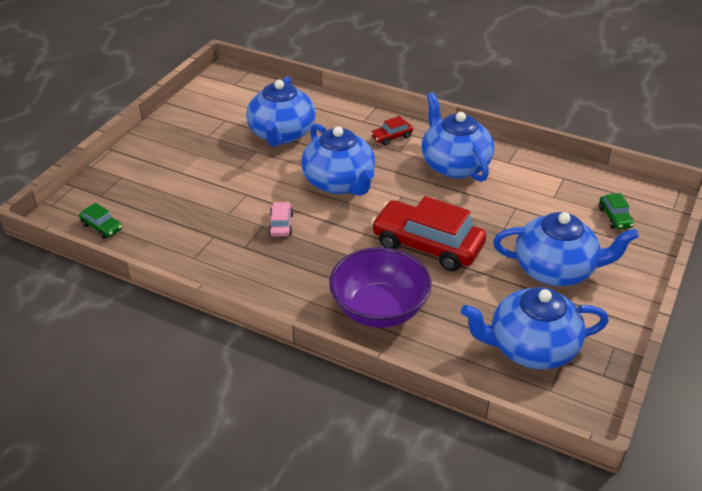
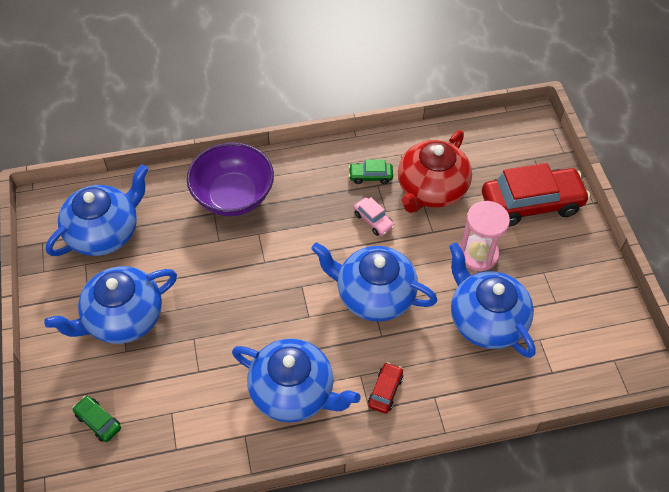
camera: 140 degrees right, 15 degrees up
green car [79,203,122,239] -> green car moved to [349,159,393,184]
red car [371,196,486,271] -> red car moved to [482,163,590,227]
none -> red teapot [398,130,472,213]
none -> pink hourglass [460,201,510,271]

